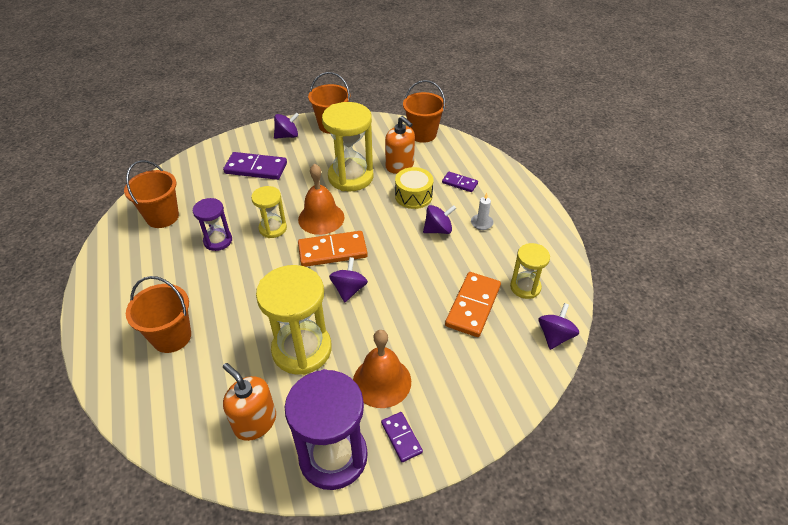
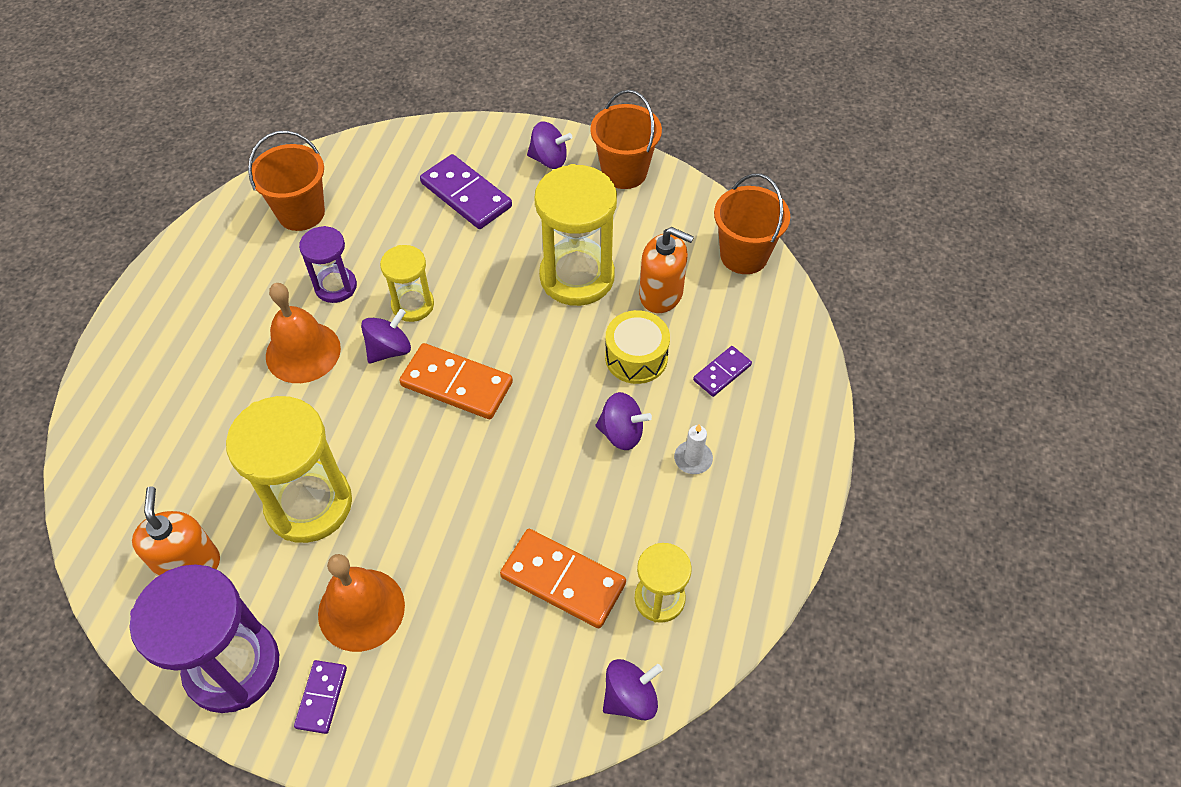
camera: 35 degrees right, 10 degrees up
orange bucket [126,276,191,353] -> none
orange bell [298,164,344,235] -> orange bell moved to [266,283,341,383]
purple spinning top [329,257,368,302] -> purple spinning top moved to [361,309,411,364]
orange soap dispenser [385,116,415,174] -> orange soap dispenser turned 60 degrees counterclockwise [639,227,694,313]
purple domino [442,172,478,192] -> purple domino turned 75 degrees clockwise [693,346,752,397]
orange domino [445,272,501,337] -> orange domino turned 60 degrees clockwise [500,529,626,629]

